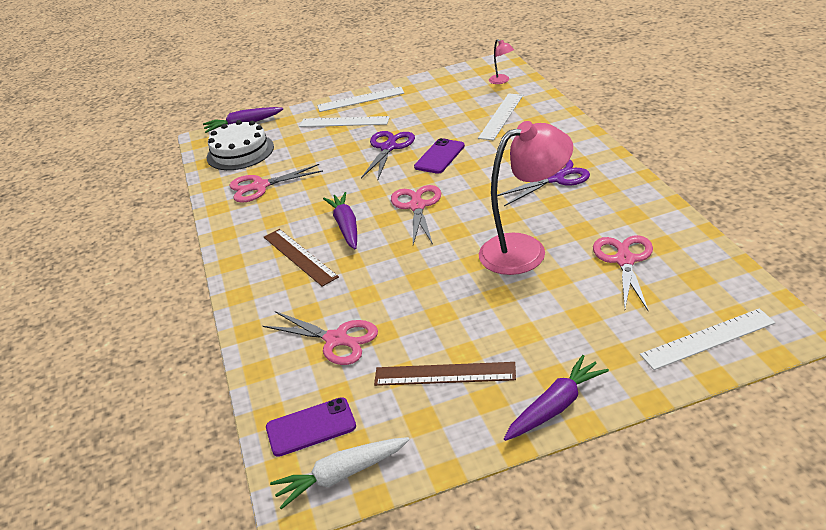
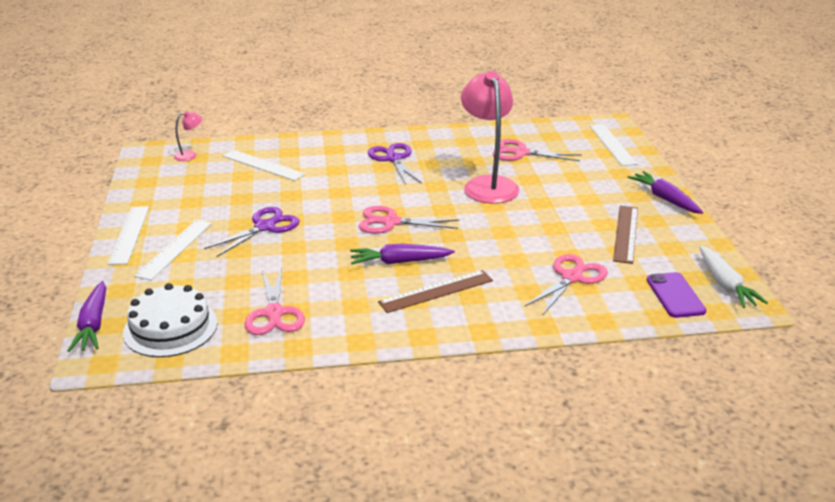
camera: 85 degrees left, 5 degrees down
purple scissors [361,131,415,179] -> purple scissors turned 105 degrees clockwise [204,207,300,257]
purple phone [414,138,465,174] -> none

